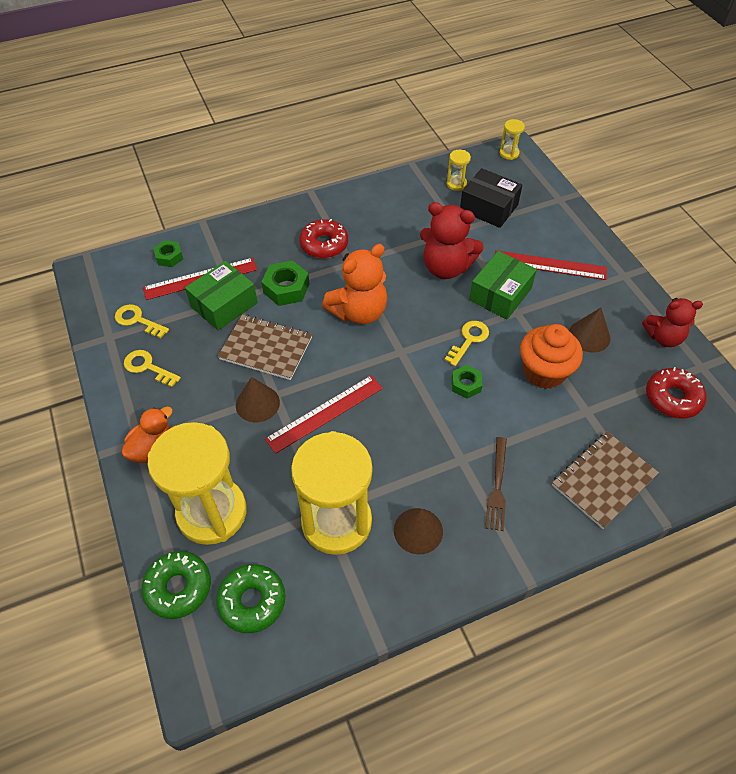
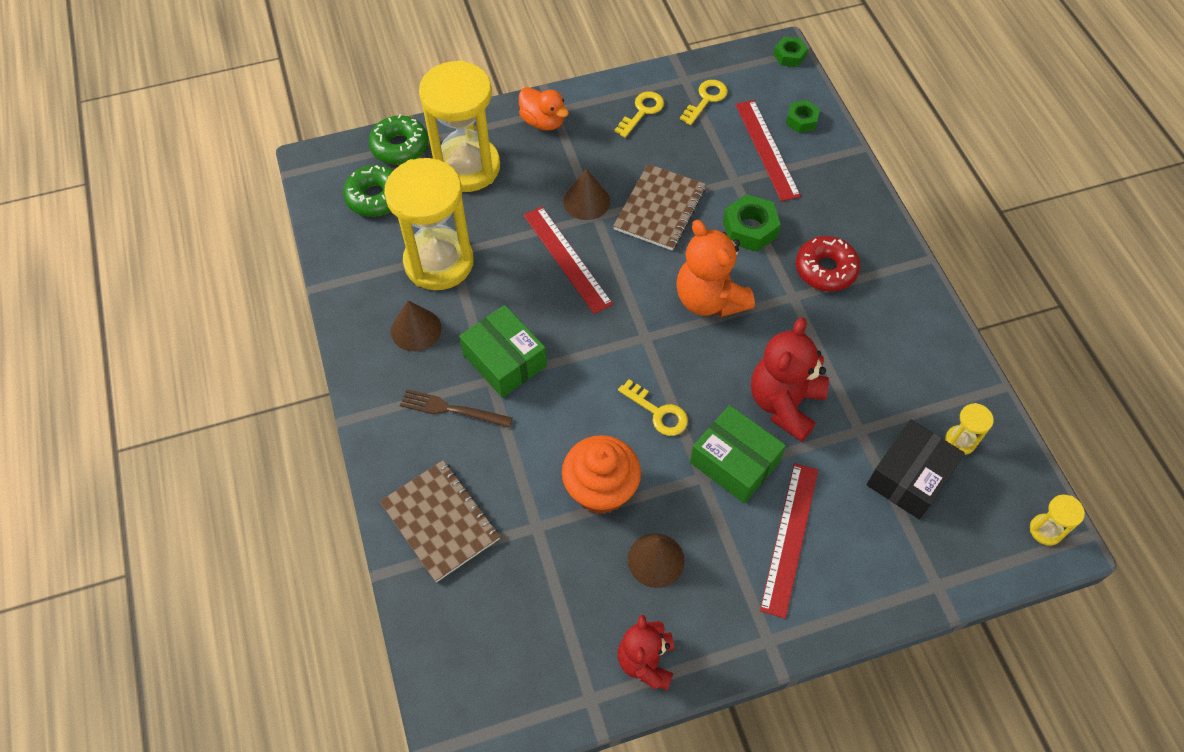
camera: 95 degrees right, 5 degrees up
green box [185,261,258,331] -> green box moved to [459,305,547,398]
green nut [452,365,483,399] -> green nut moved to [774,37,808,67]
red donut [646,367,707,419] -> none

